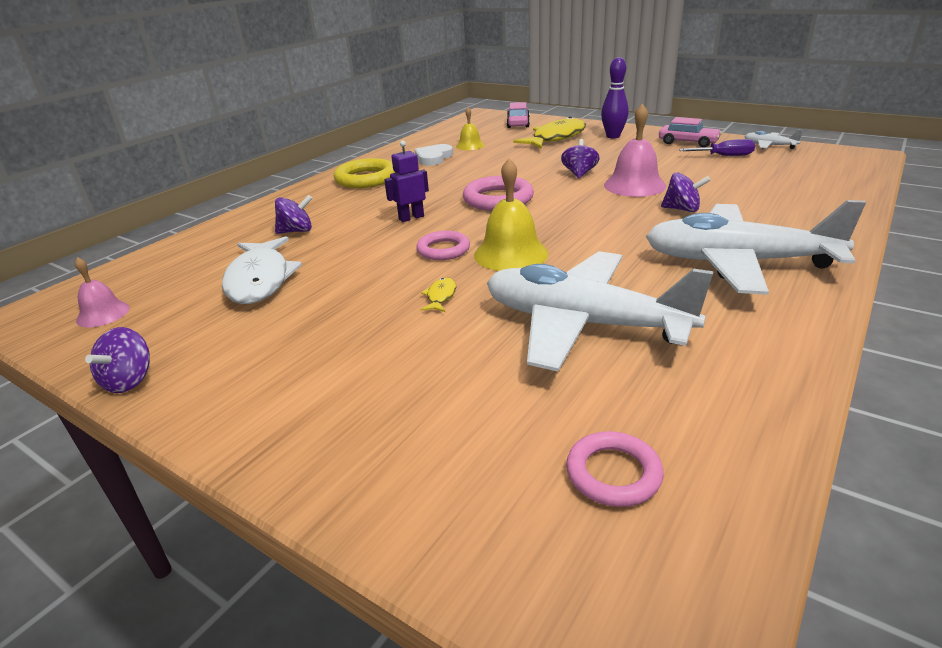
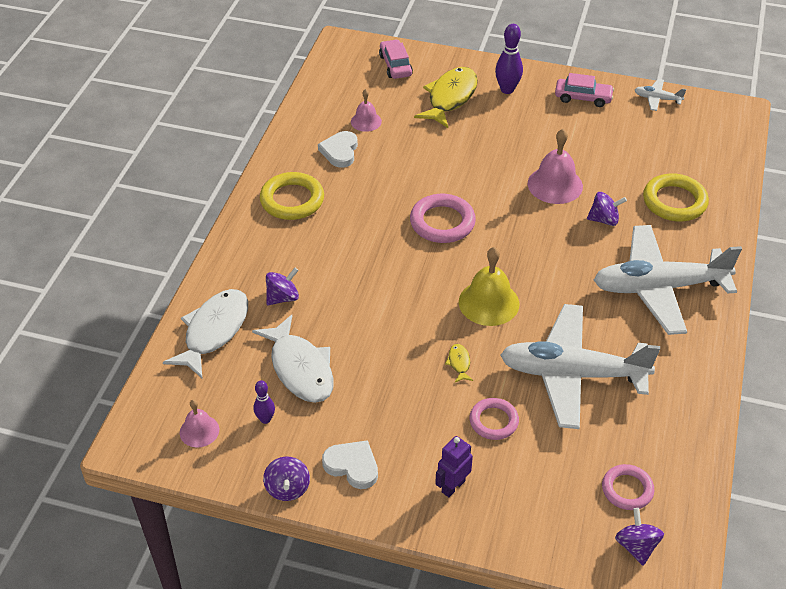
camera: 20 degrees left, 15 degrees up
purple robot [384,141,429,222] -> purple robot moved to [435,436,473,497]
pink ring [416,231,470,260] -> pink ring moved to [470,398,519,440]
yellow bell [456,107,485,150] -> pink bell [351,89,382,132]
purple spinning top [561,139,600,178] -> purple spinning top moved to [615,508,664,566]
purple screwdriver [679,139,755,156] -> none
none -> white fish [163,289,248,378]
none -> purple bowling pin [253,380,275,424]
none -> white heart [322,440,378,489]
none -> yellow ring [643,173,709,222]

